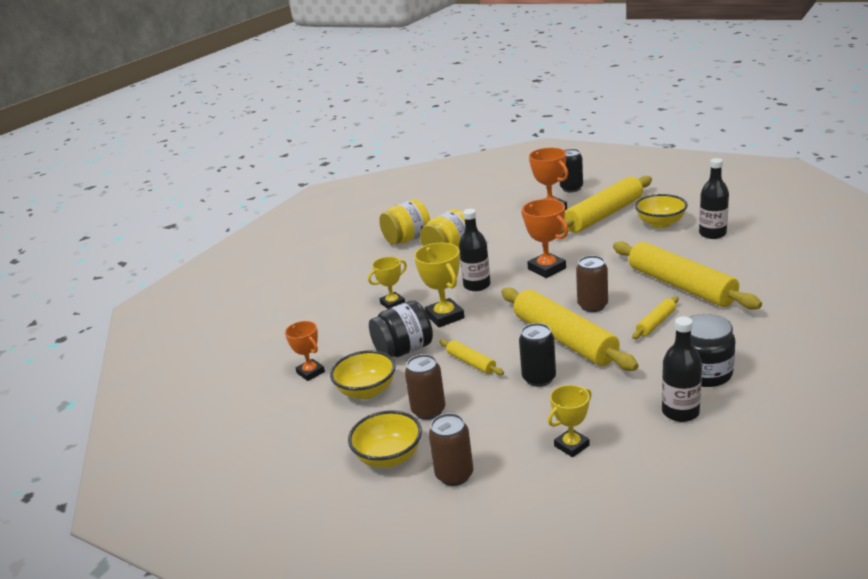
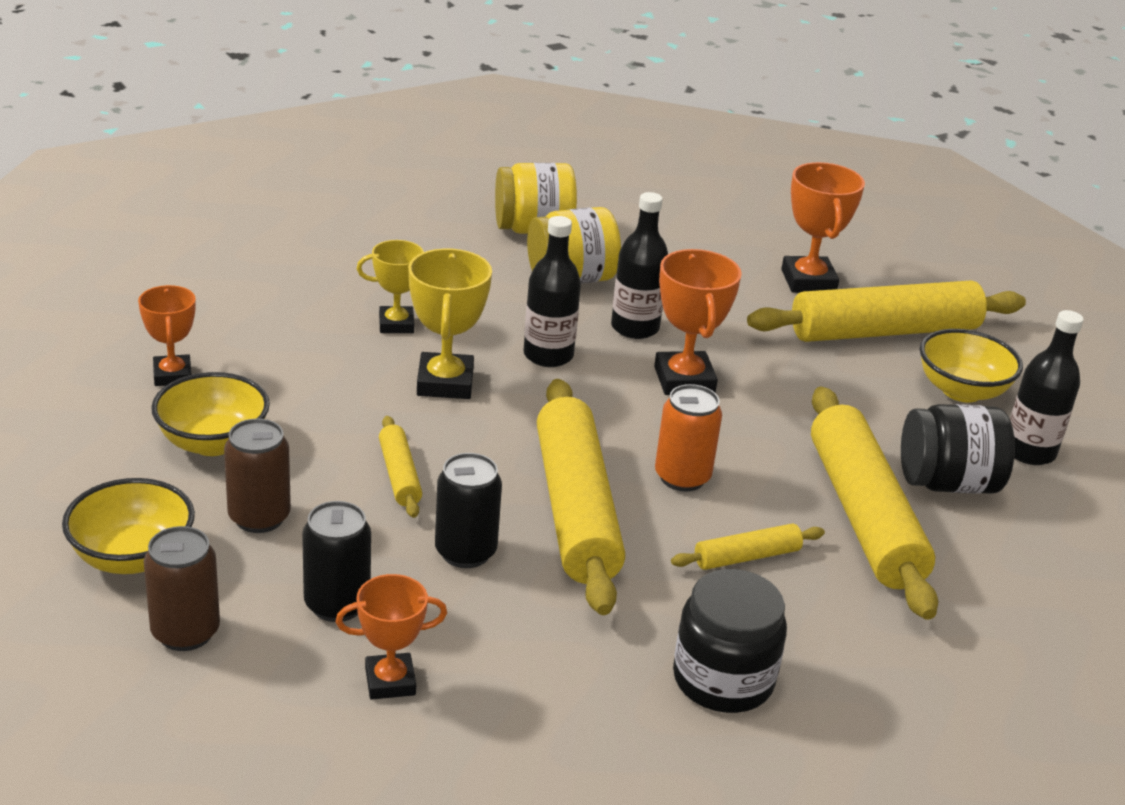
camera: 20 degrees right, 5 degrees up
black jar [369,301,433,357] -> black jar moved to [901,404,1015,494]
yellow trophy [548,385,592,457] -> orange trophy [336,574,447,700]
black can [560,149,583,192] -> black can moved to [302,501,371,622]
brown can [576,256,608,312] -> orange can [655,384,722,492]
black bottle [662,316,702,422] -> black bottle moved to [611,192,668,339]

